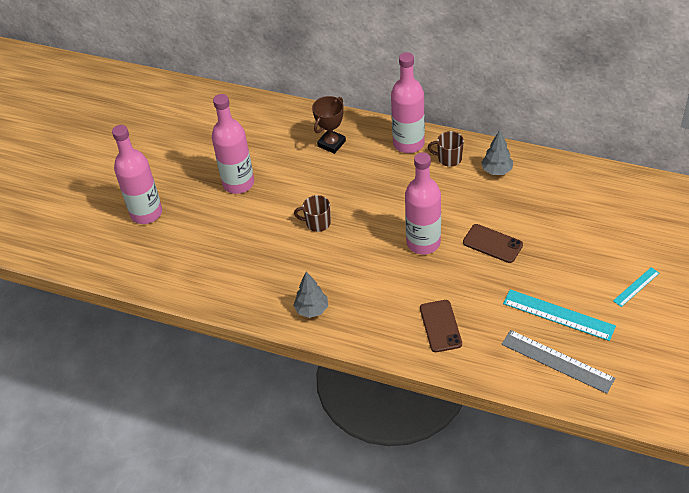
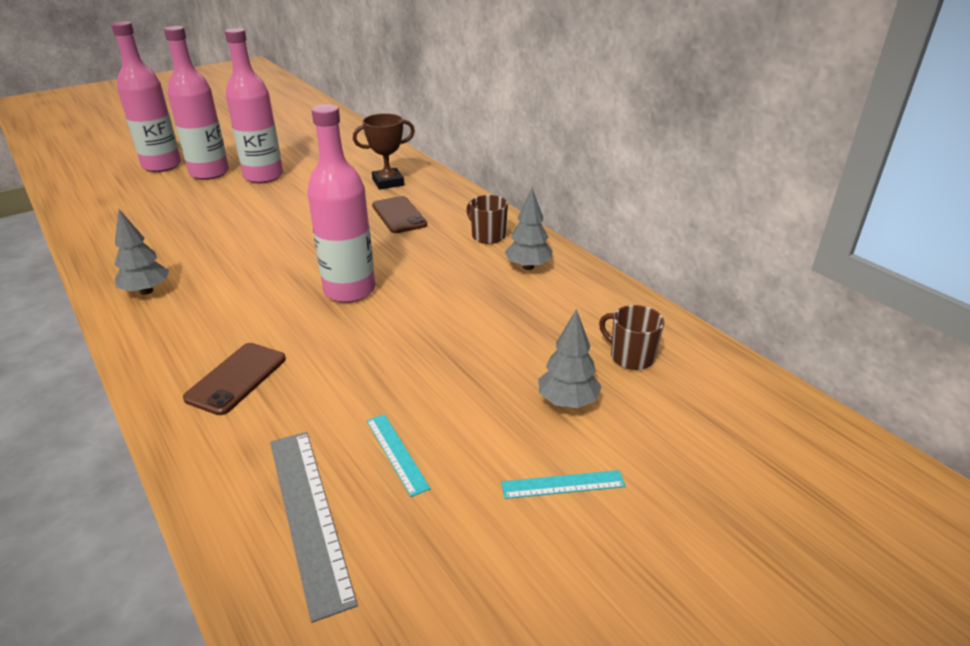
camera: 30 degrees right, 15 degrees down
brown mug [294,195,331,232] -> brown mug moved to [599,305,664,370]
pink bottle [391,52,425,153] -> pink bottle moved to [164,26,229,180]
brown phone [463,224,523,263] -> brown phone moved to [372,196,427,233]
turquoise ruler [503,289,616,341] -> turquoise ruler [367,414,431,497], size x0.55
none -> grey tree [538,309,602,408]

